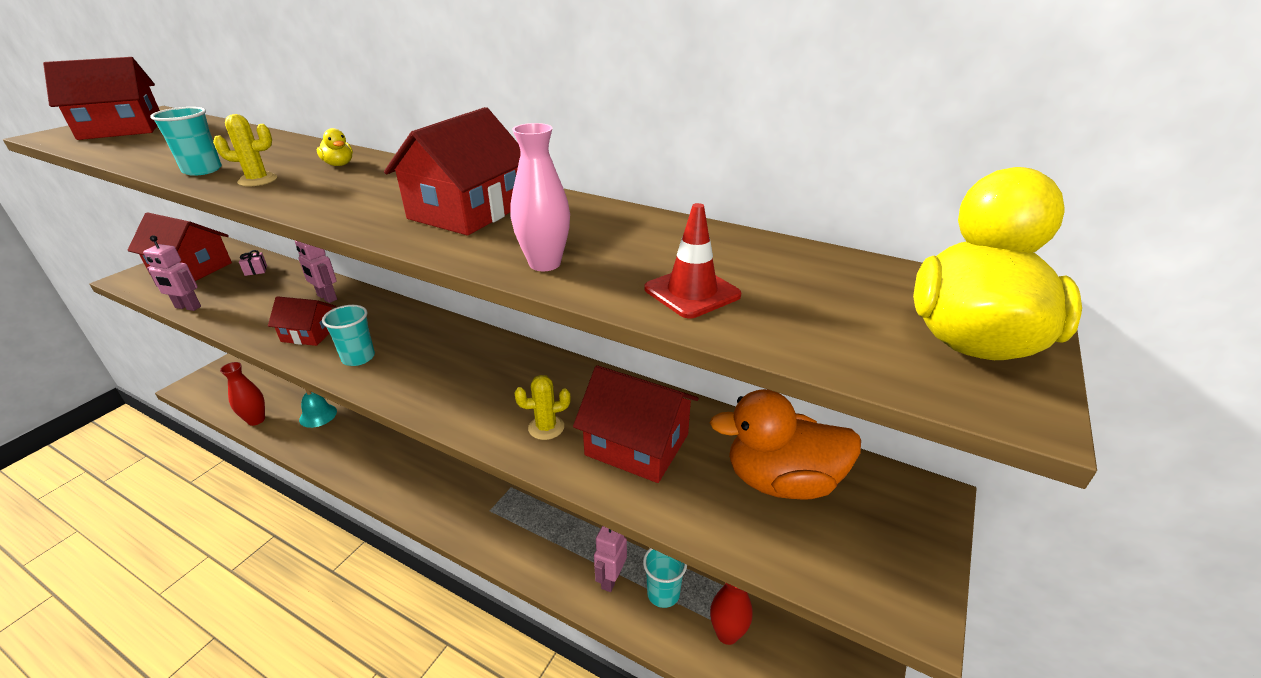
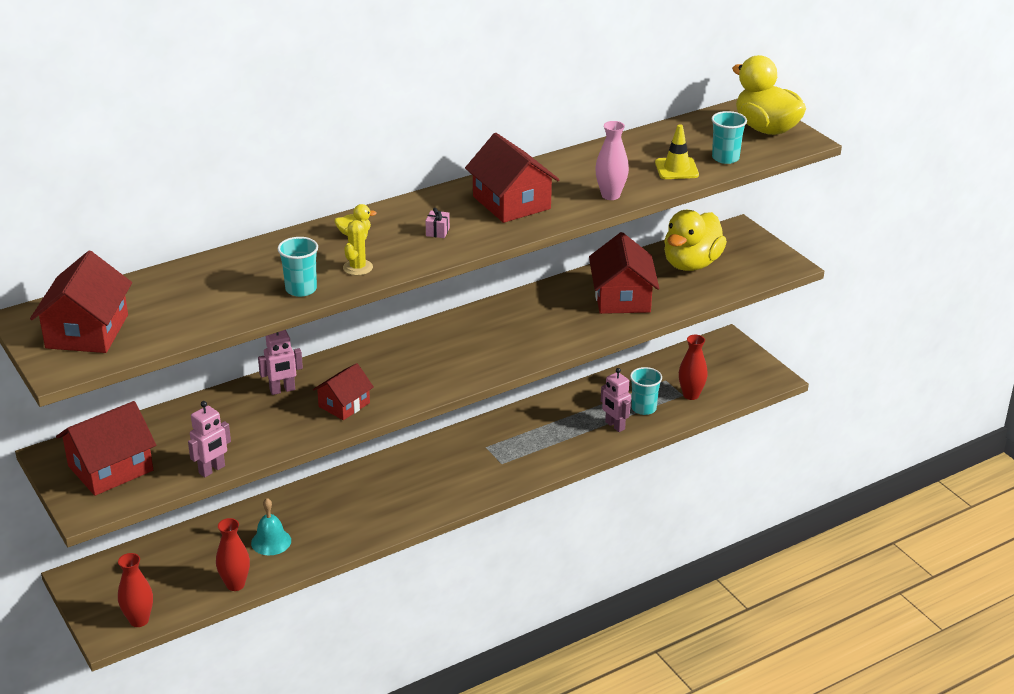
camera: 60 degrees left, 0 degrees up
pink gift [239,250,267,276] -> pink gift moved to [426,208,450,238]
turquoise cup [322,305,375,366] -> turquoise cup moved to [712,111,747,164]
yellow cactus [514,375,571,440] -> none
red house [573,365,699,483] -> red house turned 60 degrees counterclockwise [589,232,659,314]
red traffic cone [644,203,741,318] -> yellow traffic cone [655,124,699,179]
orange duck [710,389,861,500] -> yellow duck [664,210,727,271]
none -> red vase [118,553,153,627]

